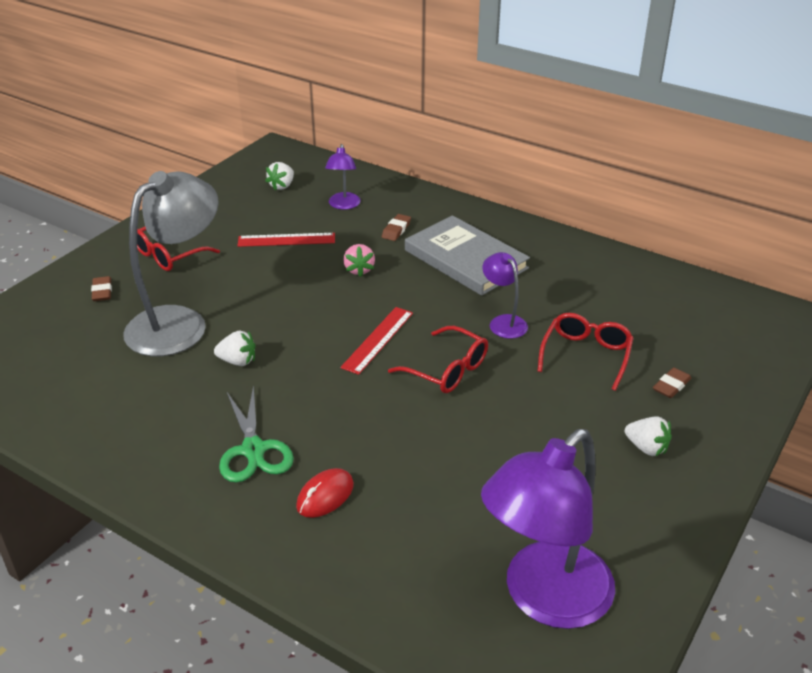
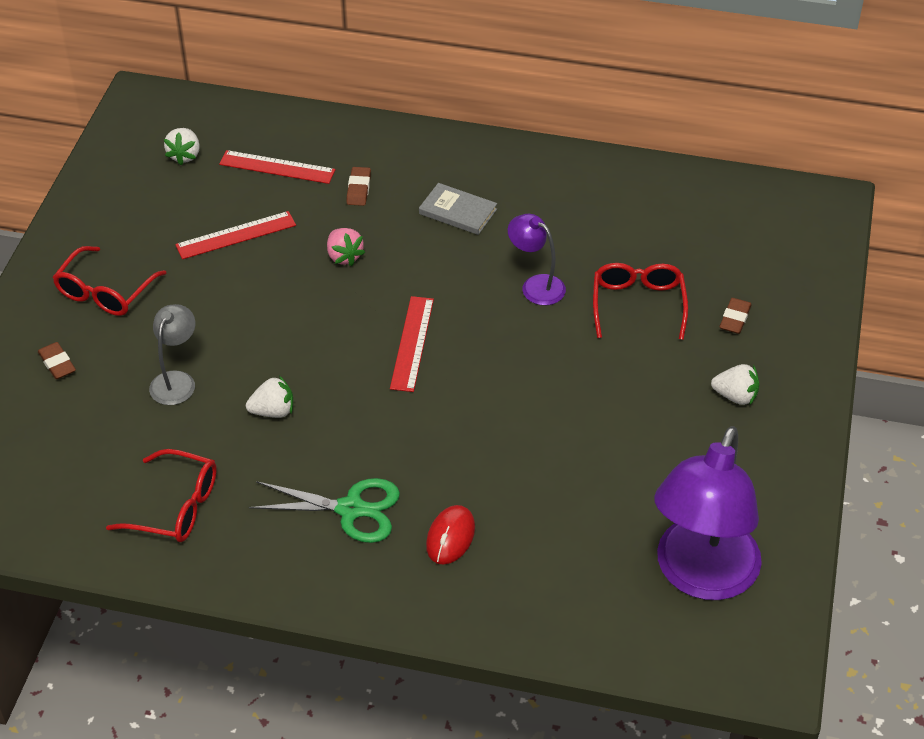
camera: 20 degrees left, 10 degrees up
grey lamp [123,171,219,356] -> grey lamp [149,304,195,405], size x0.48
green scissors [219,385,294,483] -> green scissors turned 45 degrees counterclockwise [249,478,400,543]
purple lamp [325,144,361,210] -> red ruler [219,150,335,184]
red glasses [388,326,488,393] -> red glasses moved to [106,449,217,542]
grey book [405,215,530,296] -> grey book [419,183,497,235], size x0.52

